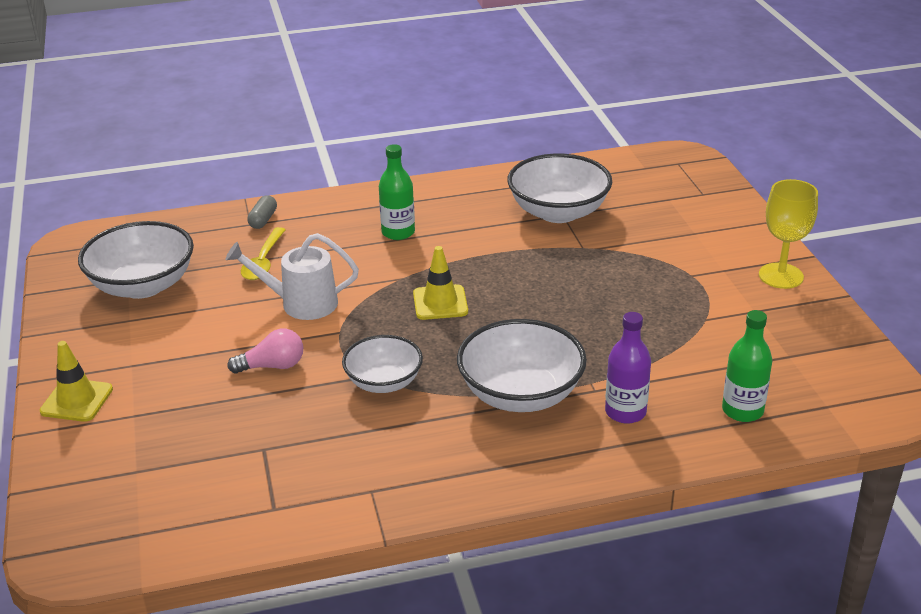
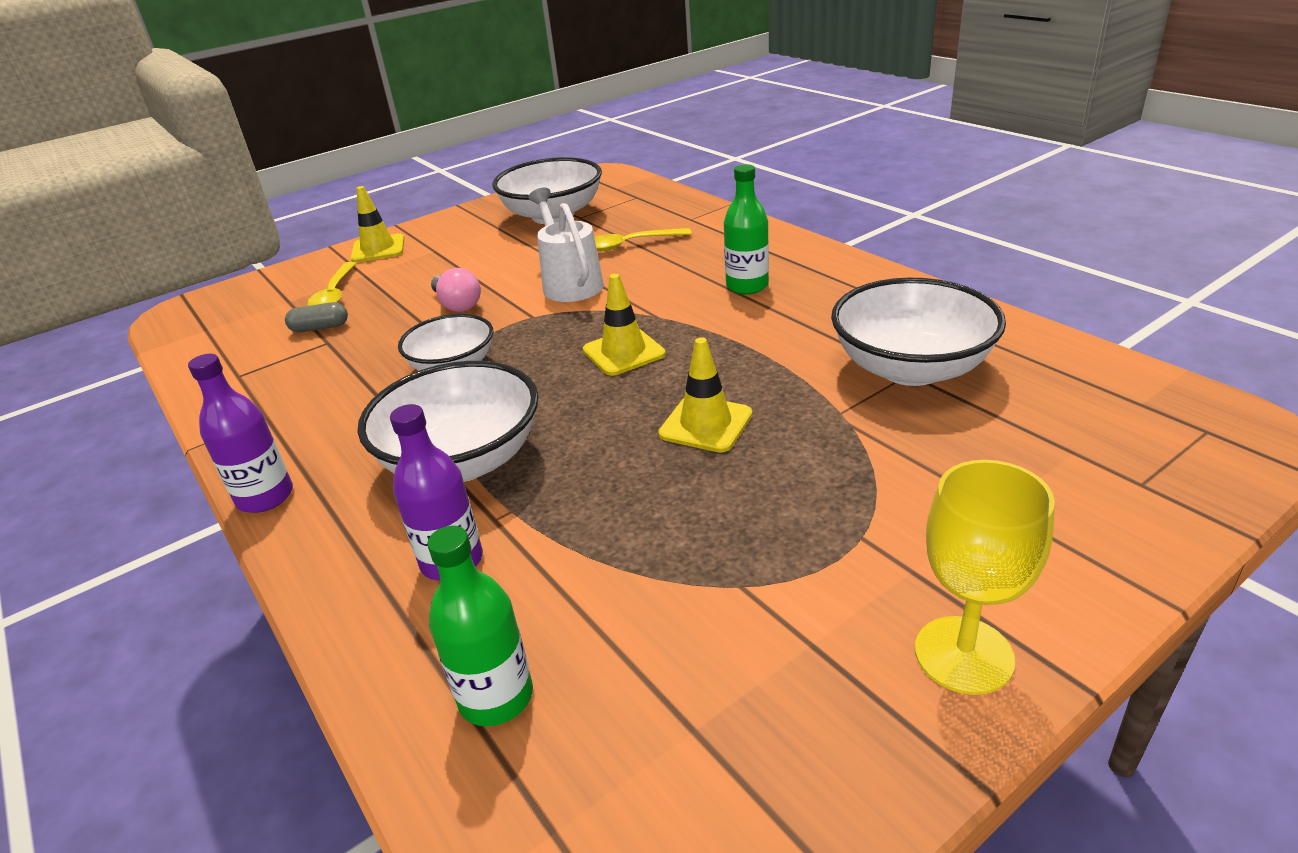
camera: 70 degrees right, 0 degrees up
grey capsule [247,195,277,229] -> grey capsule moved to [285,302,348,332]
none -> purple bottle [188,354,293,513]
none -> yellow spoon [307,262,356,306]
none -> yellow traffic cone [658,337,752,453]

